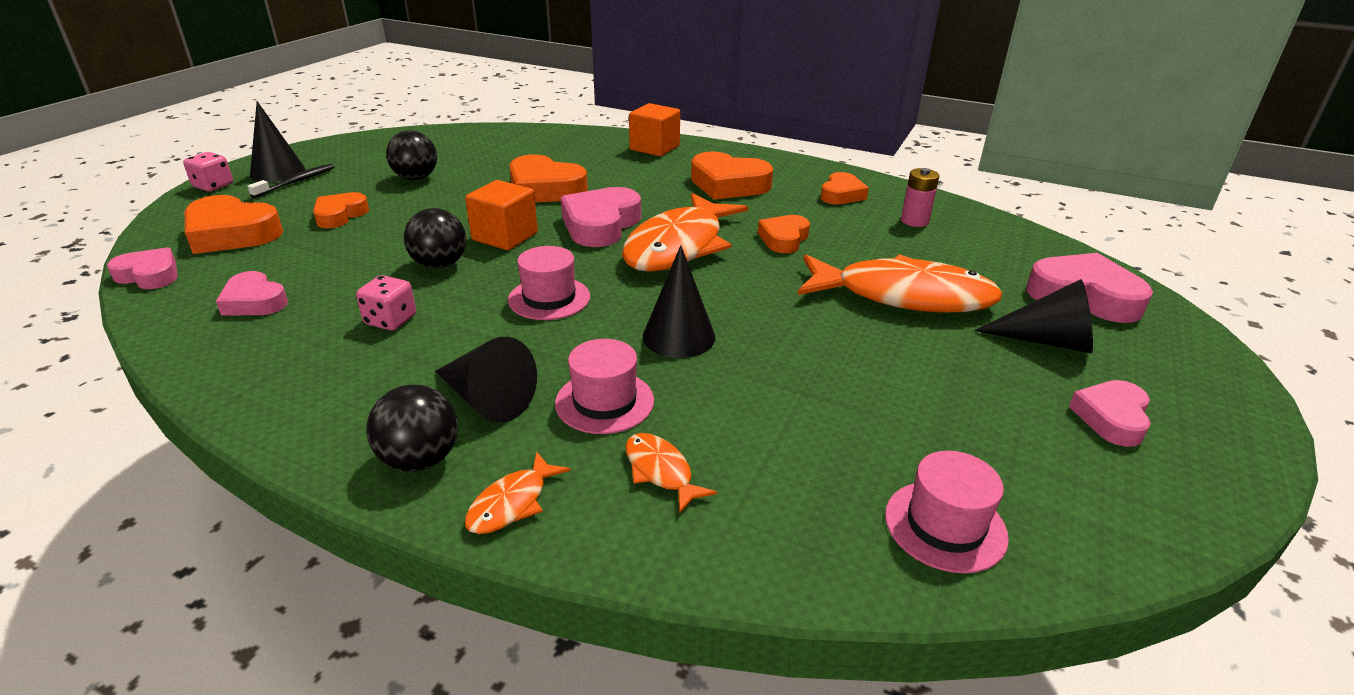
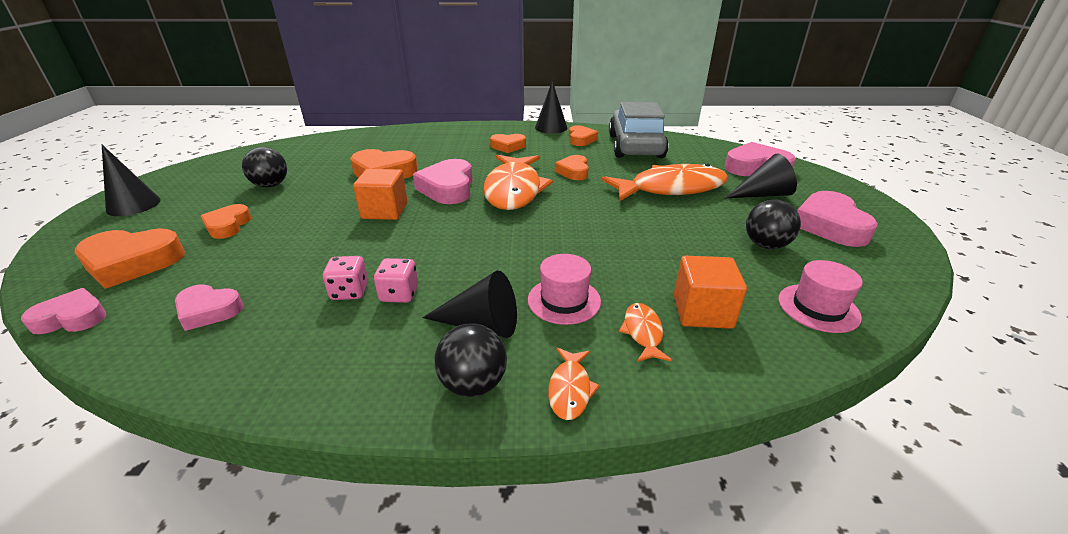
camera: 25 degrees left, 0 degrees up
pink dice [183,152,233,191] -> pink dice moved to [374,258,418,303]
black toothbrush [247,164,334,198] -> none
black ball [404,208,466,269] -> black ball moved to [746,200,801,249]
pink hat [508,246,590,320] -> none
orange fish [625,433,717,514] -> orange fish turned 60 degrees clockwise [619,303,672,362]
orange cube [629,103,680,156] -> orange cube moved to [674,256,747,329]
black cone [643,245,715,358] -> black cone moved to [535,81,568,133]
orange heart [691,152,773,200] -> orange heart [490,134,526,153], size x0.62
pink battery [901,168,939,227] -> grey car [609,102,669,158]
pink heart [1069,380,1151,447] -> pink heart [797,191,878,247], size x1.61

